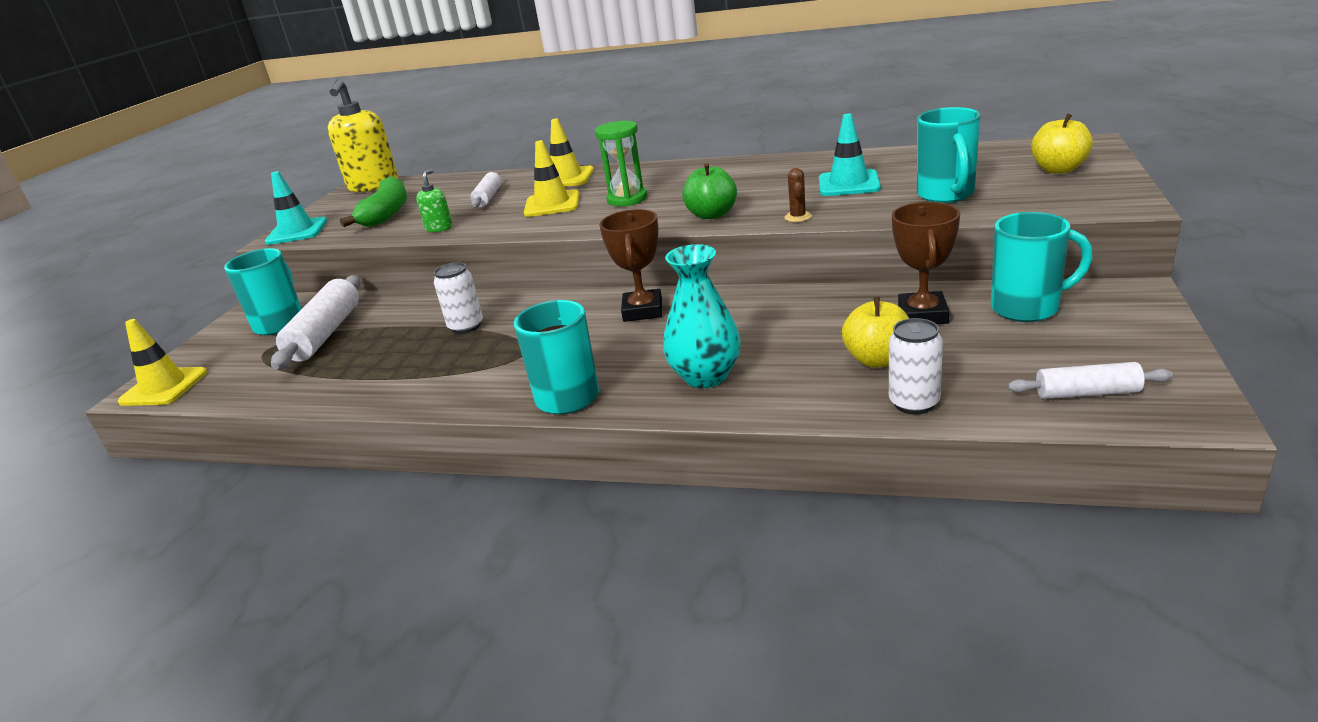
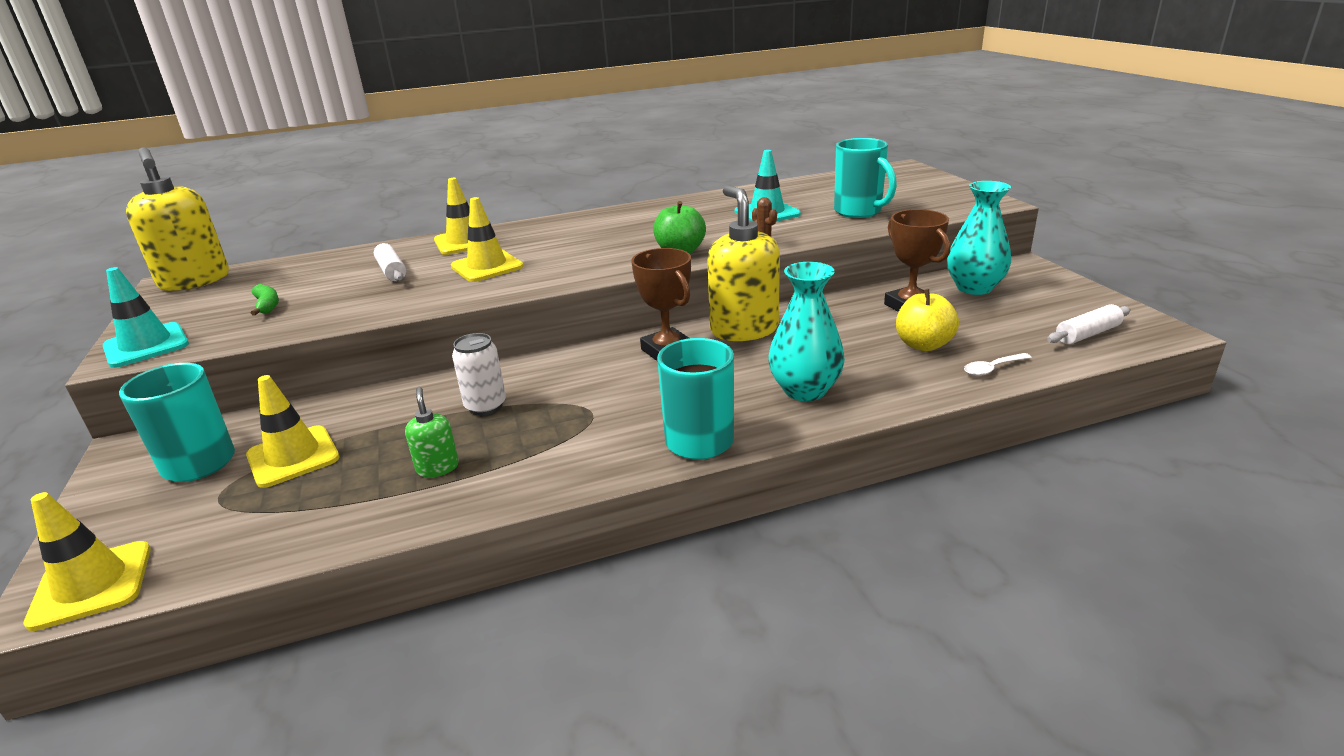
camera: 35 degrees left, 0 degrees up
white rolling pin [271,275,361,370] -> yellow traffic cone [246,375,340,488]
green banana [340,176,407,227] -> green banana [251,284,279,316], size x0.49
green soap dispenser [416,169,453,232] -> green soap dispenser moved to [405,387,459,478]
green hourglass [595,121,647,206] -> none
white can [889,318,943,415] -> white spoon [964,353,1032,376]
turquoise mug [991,212,1093,322] -> turquoise vase [947,181,1011,295]
yellow apple [1031,114,1093,174] -> none
none -> yellow soap dispenser [707,185,780,341]

